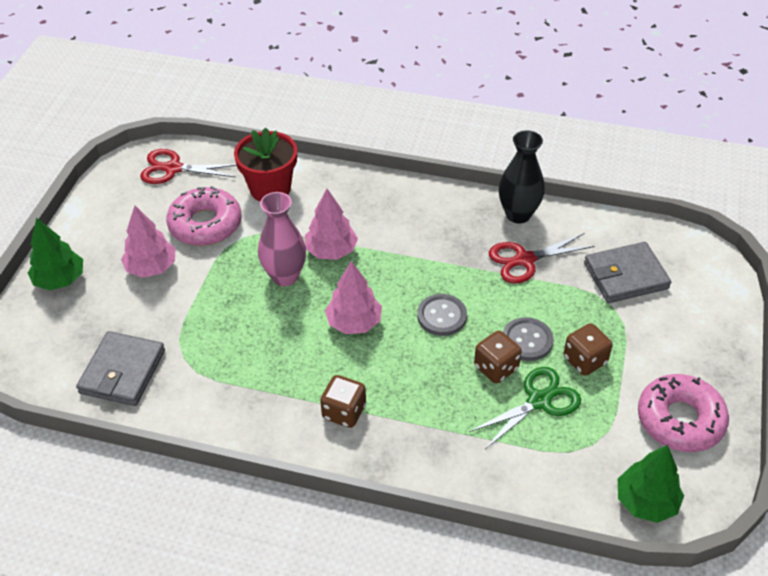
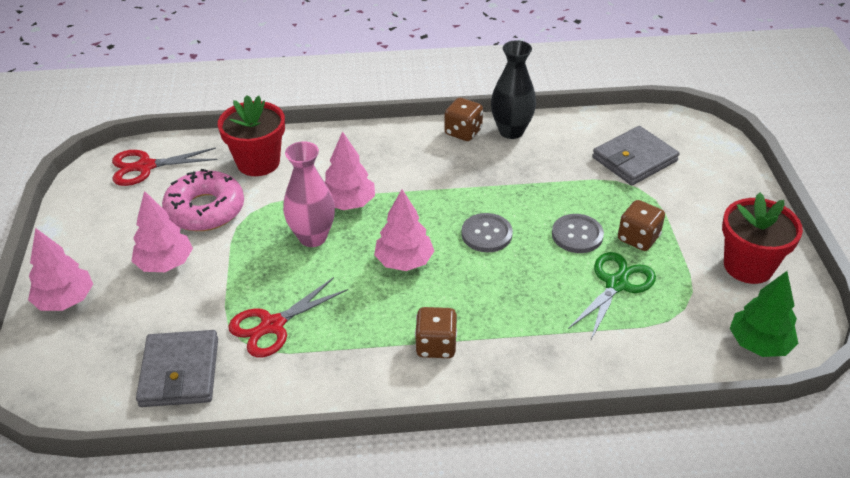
camera: 20 degrees left, 5 degrees down
green tree [28,218,83,290] -> pink tree [28,228,93,311]
brown dice [474,331,522,383] -> brown dice moved to [444,98,483,141]
red scissors [489,233,594,283] -> red scissors moved to [228,277,348,357]
pink donut [638,374,729,452] -> red flower pot [722,192,803,284]

